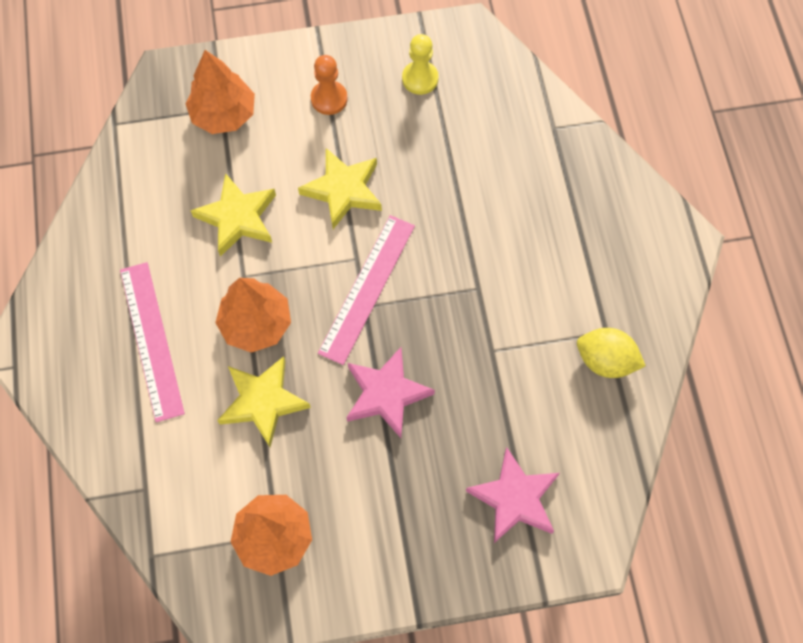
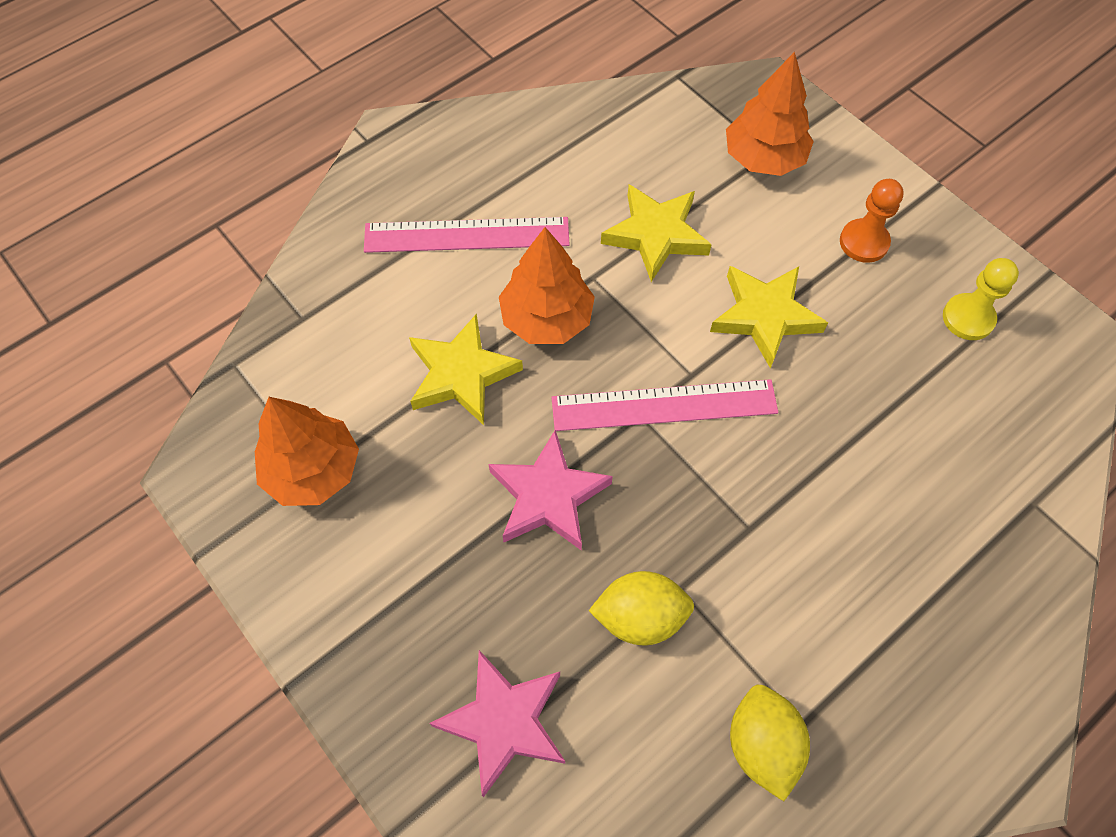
camera: 60 degrees right, 5 degrees down
pink ruler [120,262,185,422] -> pink ruler turned 45 degrees clockwise [364,217,570,253]
none -> yellow lemon [589,571,694,645]

